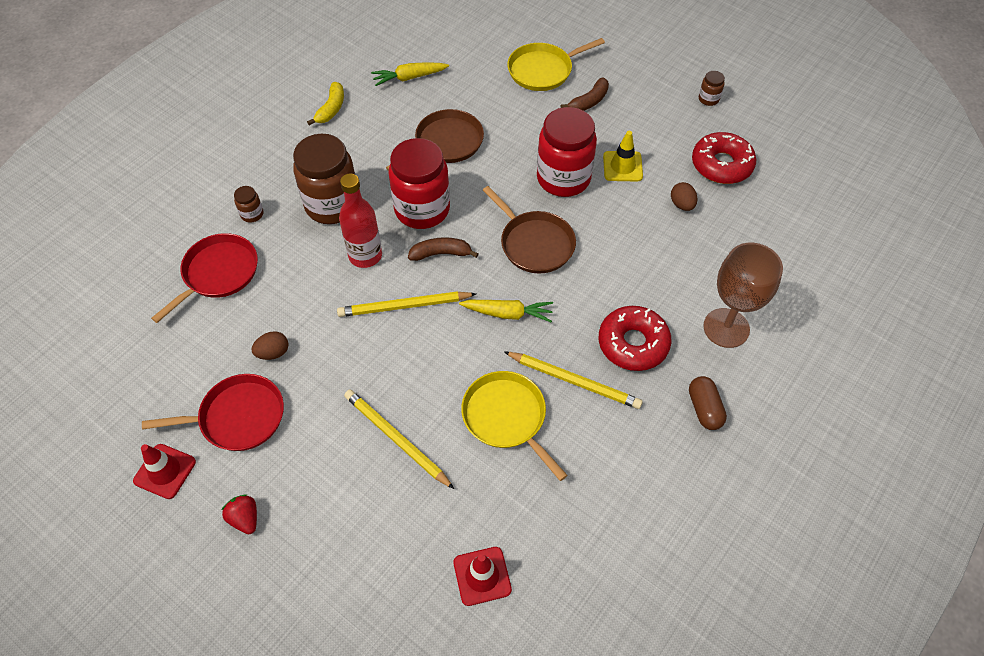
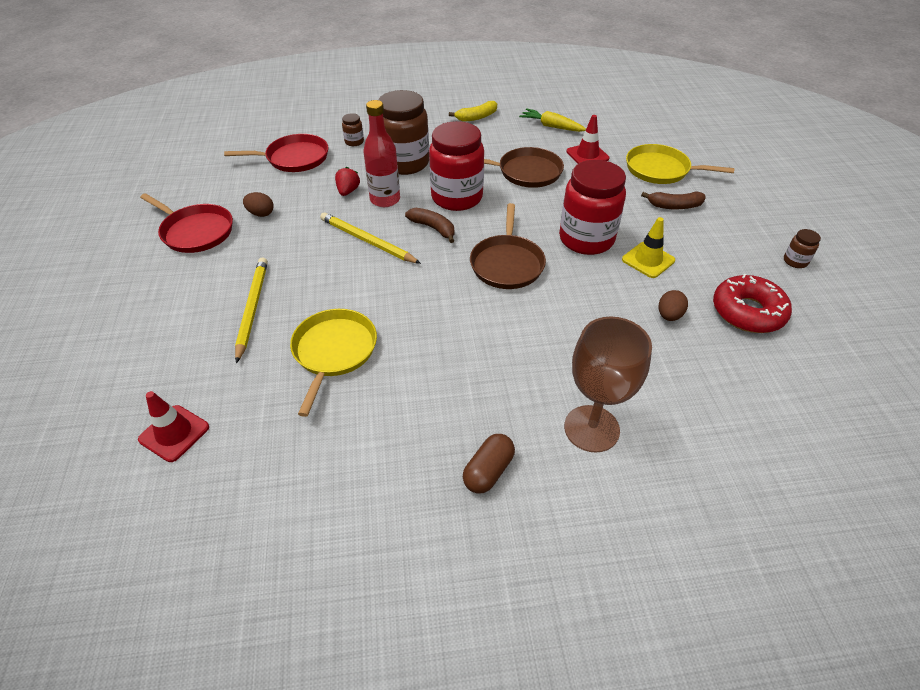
camera: 45 degrees right, 10 degrees down
red traffic cone [133,444,196,499] -> red traffic cone moved to [566,115,609,164]
red strawberry [222,494,257,534] -> red strawberry moved to [335,167,360,196]
yellow carrot [459,300,553,322] -> none
yellow pencil [504,351,643,409] -> none
red donut [599,306,672,371] -> none

